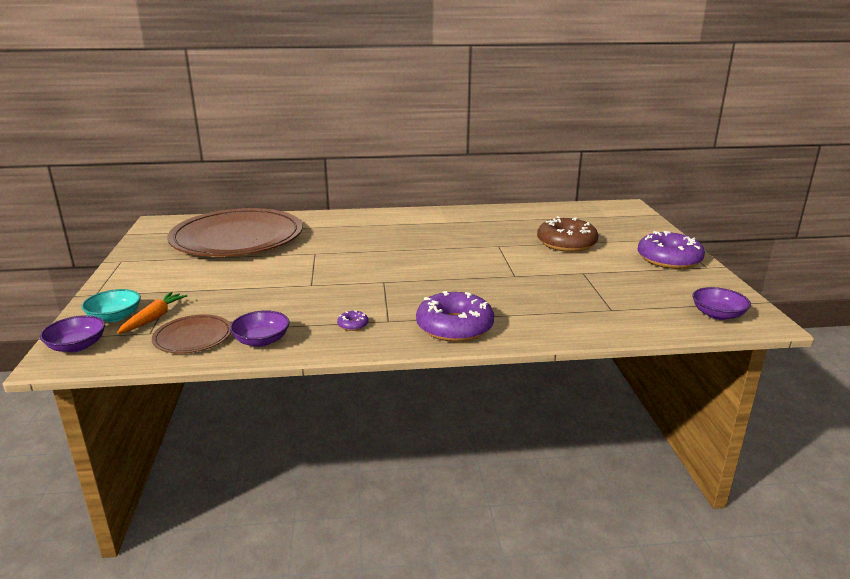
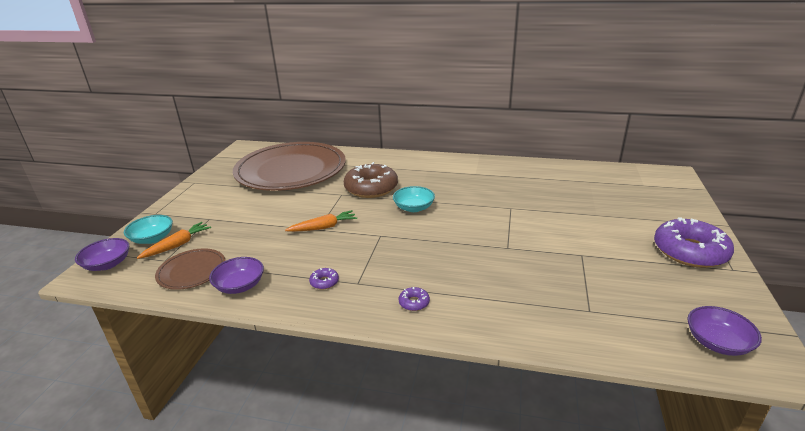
camera: 20 degrees right, 5 degrees up
purple donut [416,291,494,342] -> purple donut [399,287,430,311], size x0.40
brown donut [537,216,599,252] -> brown donut moved to [344,162,398,198]
none -> orange carrot [285,210,357,232]
none -> turquoise bowl [393,186,435,212]

